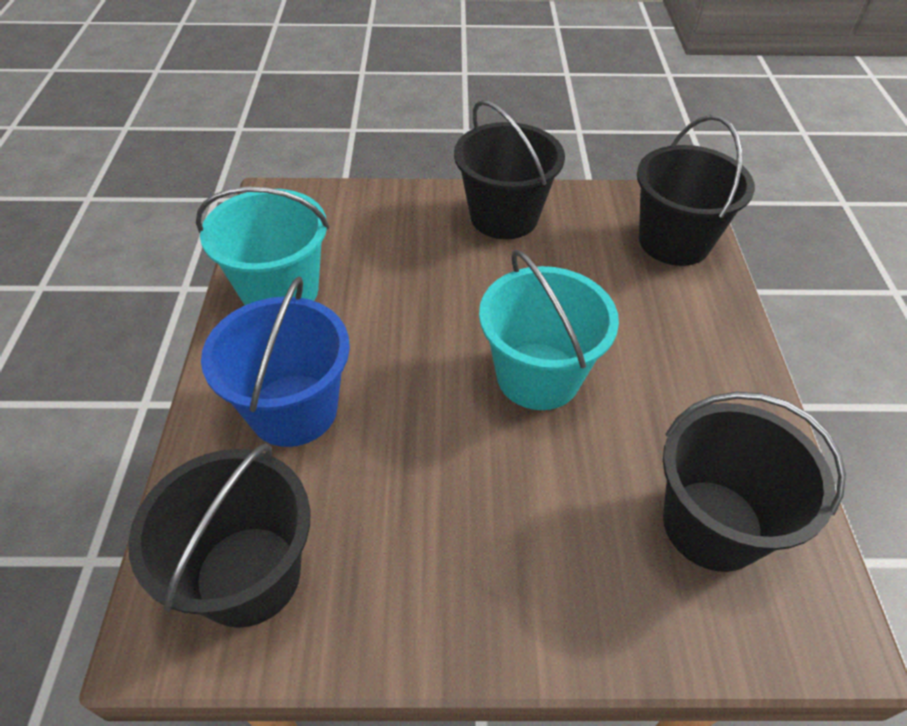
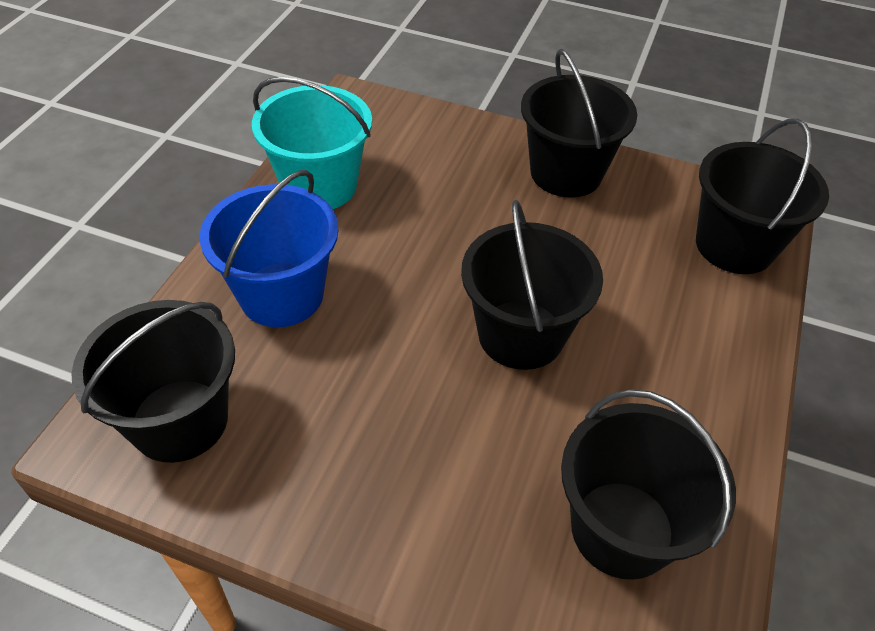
camera: 20 degrees right, 0 degrees up
turquoise bucket [479,249,619,410] -> black bucket [461,200,603,370]

